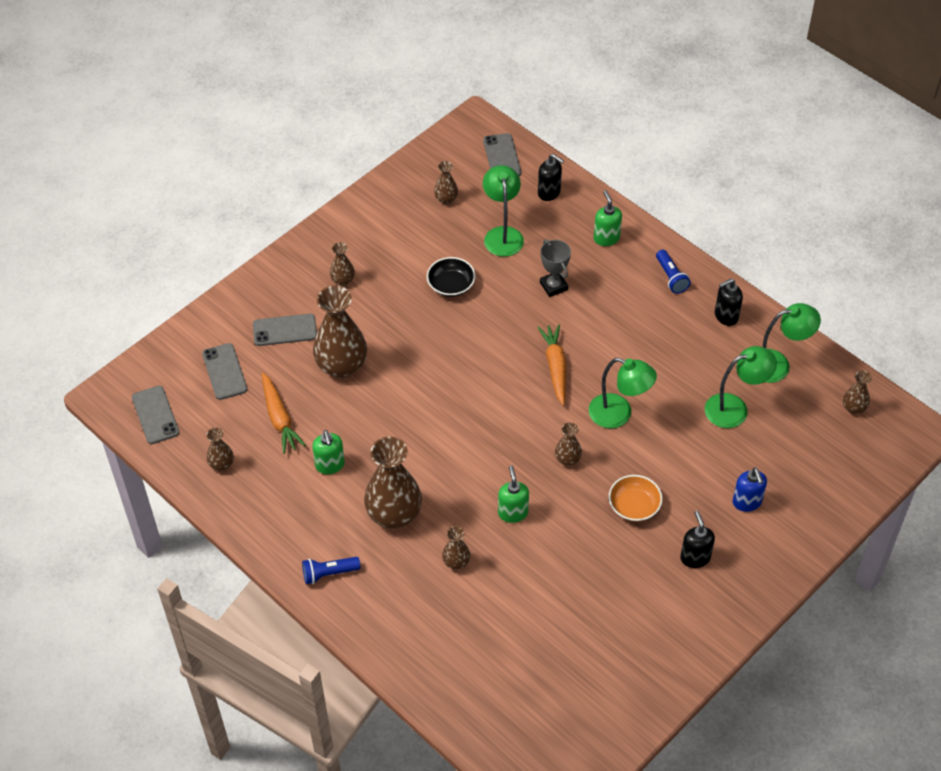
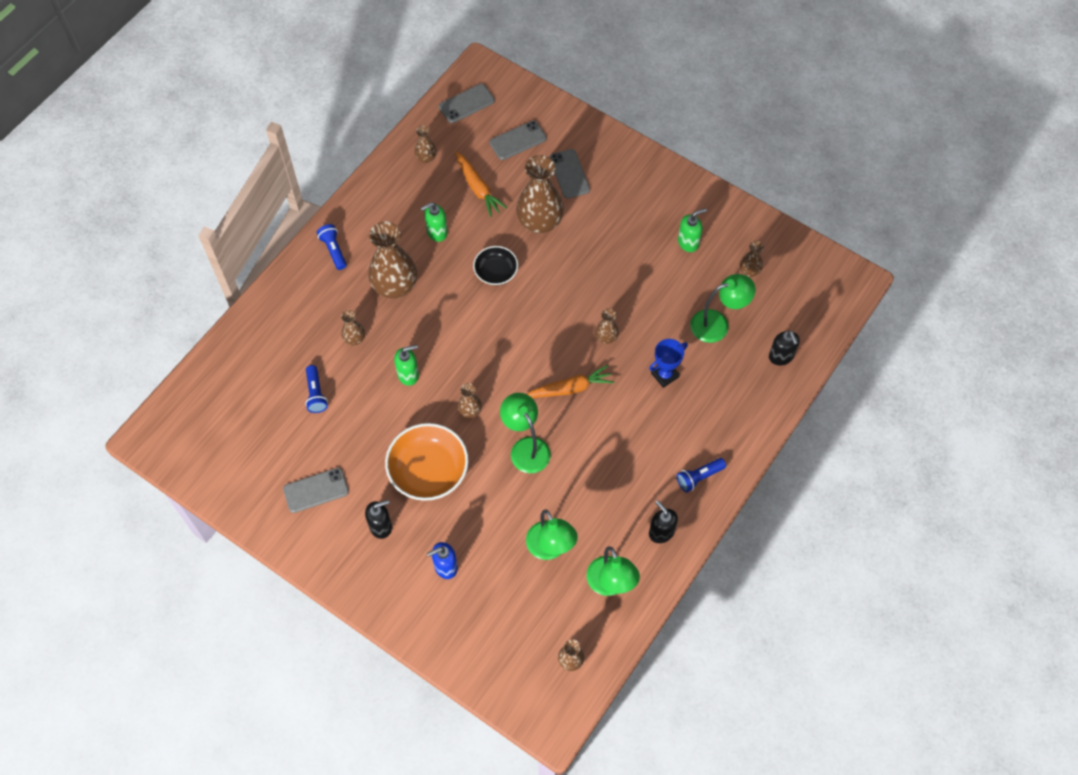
camera: 80 degrees right, 10 degrees up
orange carrot [262,372,306,454] -> orange carrot turned 90 degrees counterclockwise [455,152,507,217]
brown vase [330,242,355,286] -> brown vase moved to [595,308,619,344]
black bowl [427,257,476,297] -> black bowl moved to [473,246,518,285]
grey phone [483,133,521,176] -> grey phone moved to [283,468,349,513]
black soap dispenser [538,154,564,201] -> black soap dispenser turned 45 degrees counterclockwise [769,330,800,366]
grey trophy [540,239,571,297] -> blue trophy [649,339,688,388]
green lamp [589,358,657,428] -> green lamp turned 135 degrees clockwise [500,393,551,473]
green soap dispenser [594,190,622,246] -> green soap dispenser moved to [678,208,707,252]
orange bowl [609,475,663,522] -> orange bowl [385,423,468,501], size x1.70
none -> blue flashlight [305,365,328,413]

